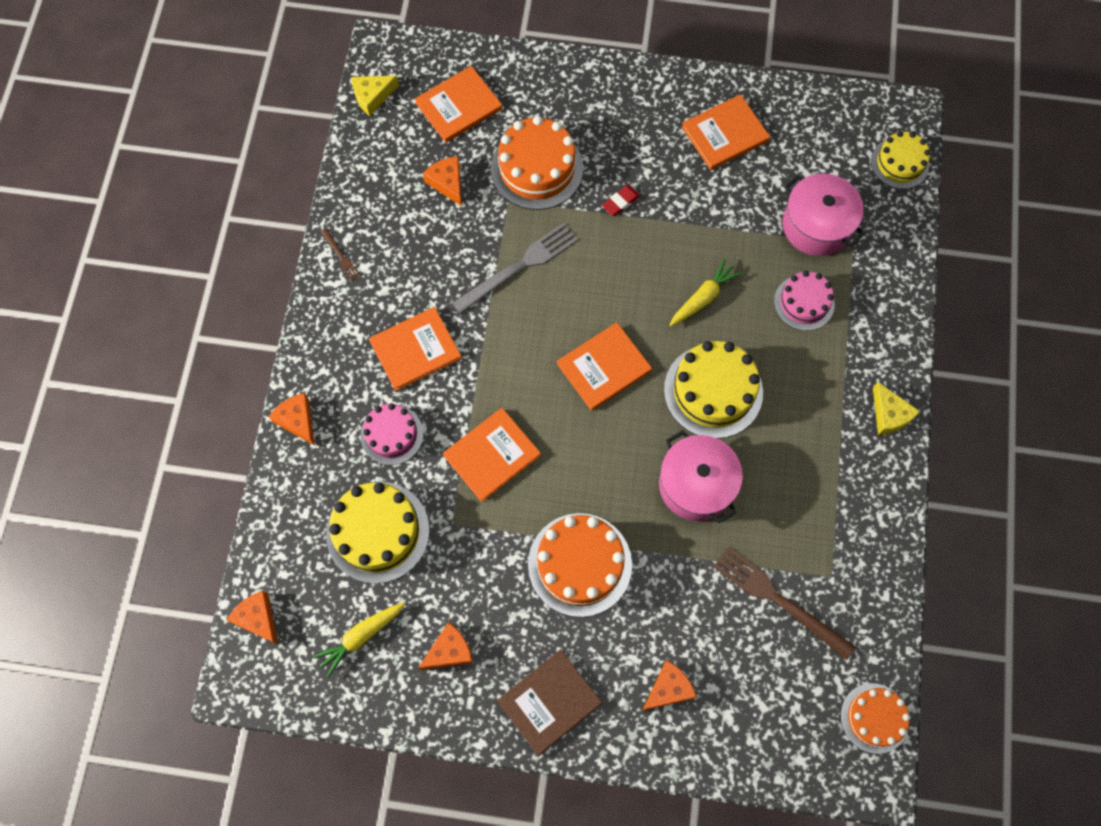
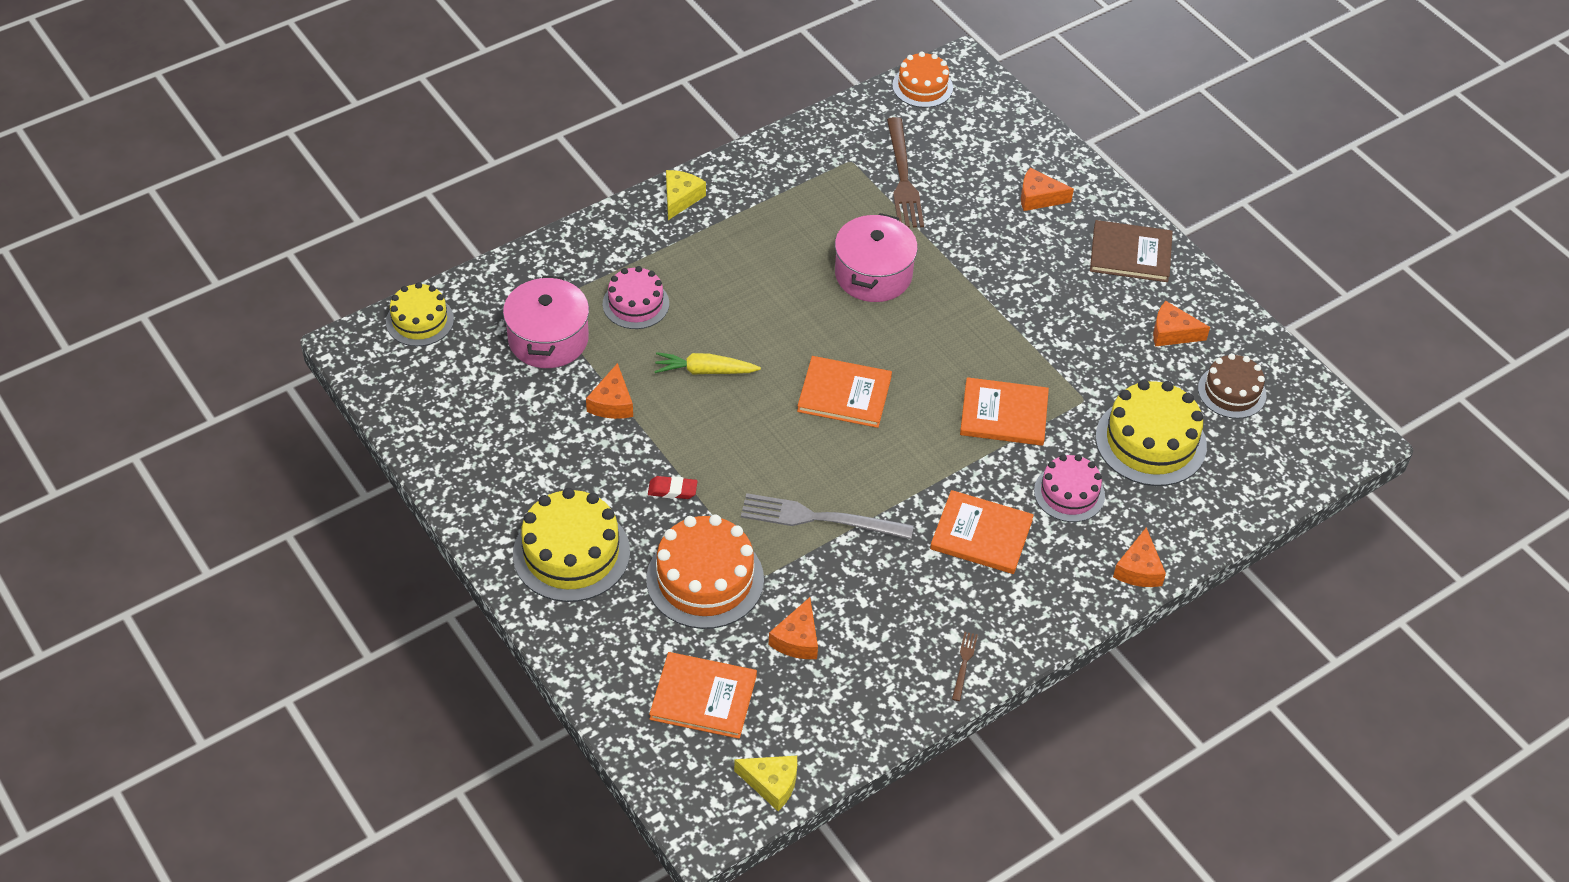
camera: 135 degrees left, 20 degrees down
orange cheese [227,591,278,644] -> orange cheese moved to [586,363,633,419]
yellow carrot [313,602,406,677] -> brown cake [1198,353,1266,419]
orange cake [528,513,632,617] -> none
yellow cake [664,341,763,439] -> yellow cake moved to [513,488,630,602]
orange book [681,94,770,170] -> none

